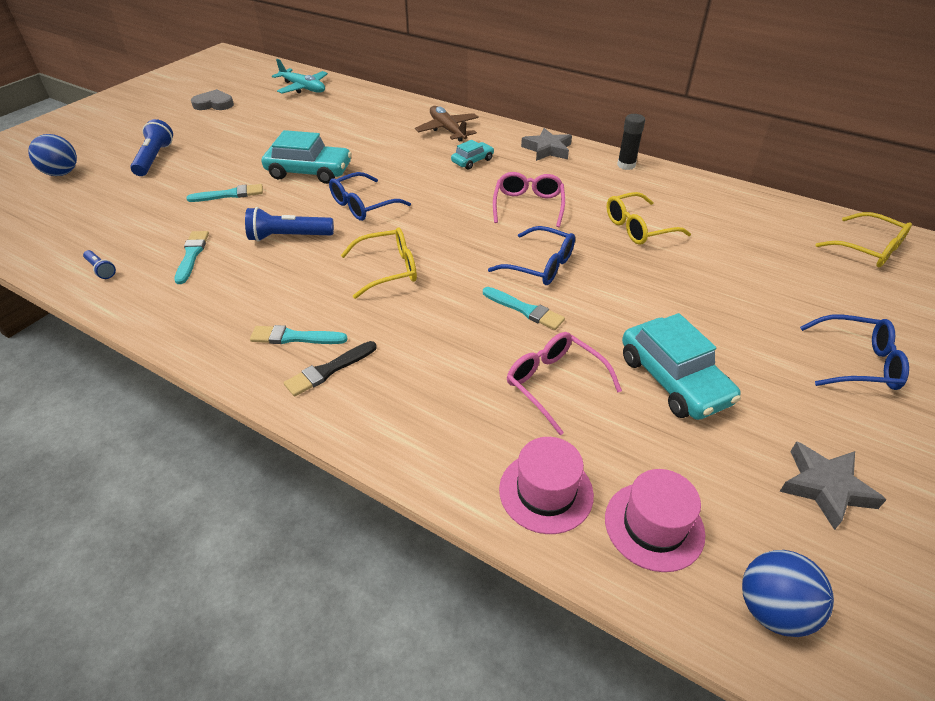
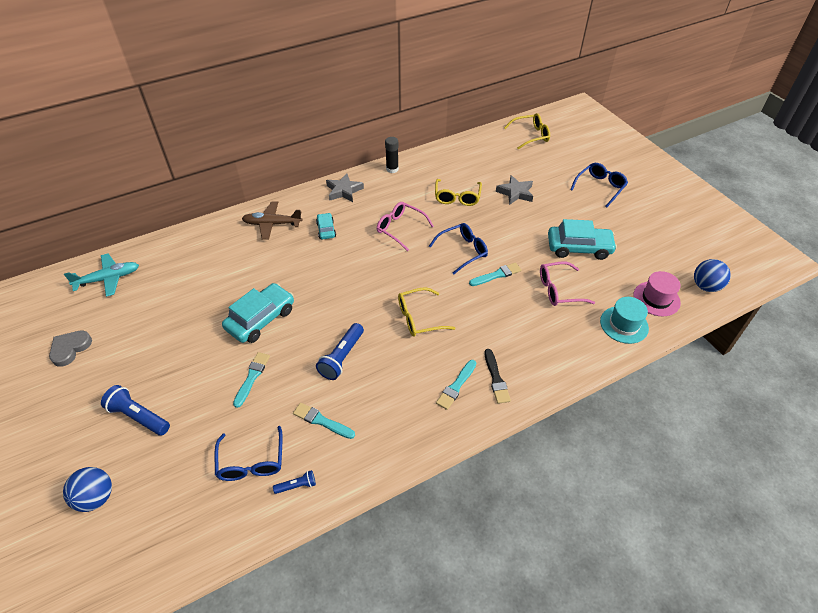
camera: 60 degrees left, 5 degrees up
blue glasses [329,172,411,221] -> blue glasses moved to [215,426,283,481]
yellow glasses [341,227,417,299] -> yellow glasses turned 120 degrees counterclockwise [398,287,456,337]
pink hat [499,437,594,534] -> turquoise hat [600,297,649,344]
grey star [779,441,887,530] -> grey star moved to [496,175,533,205]

